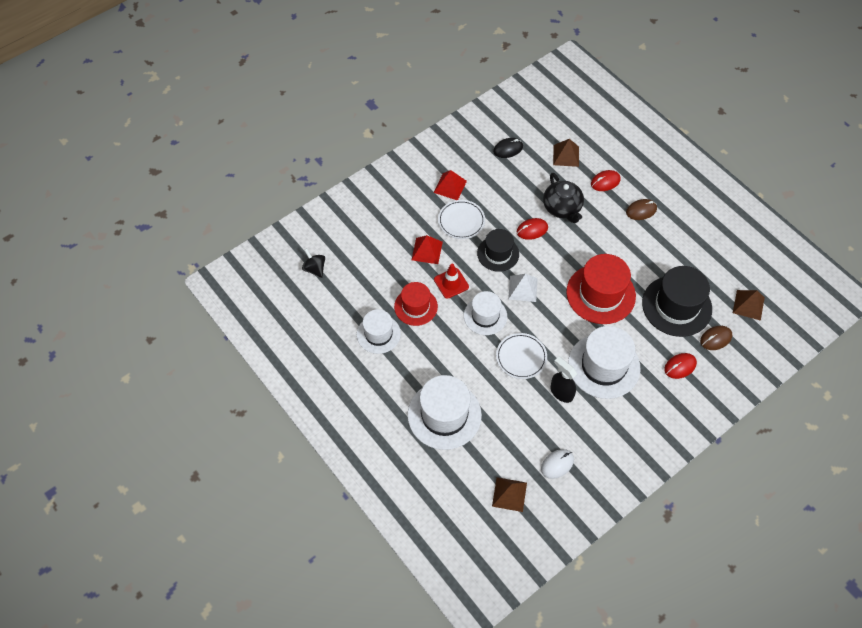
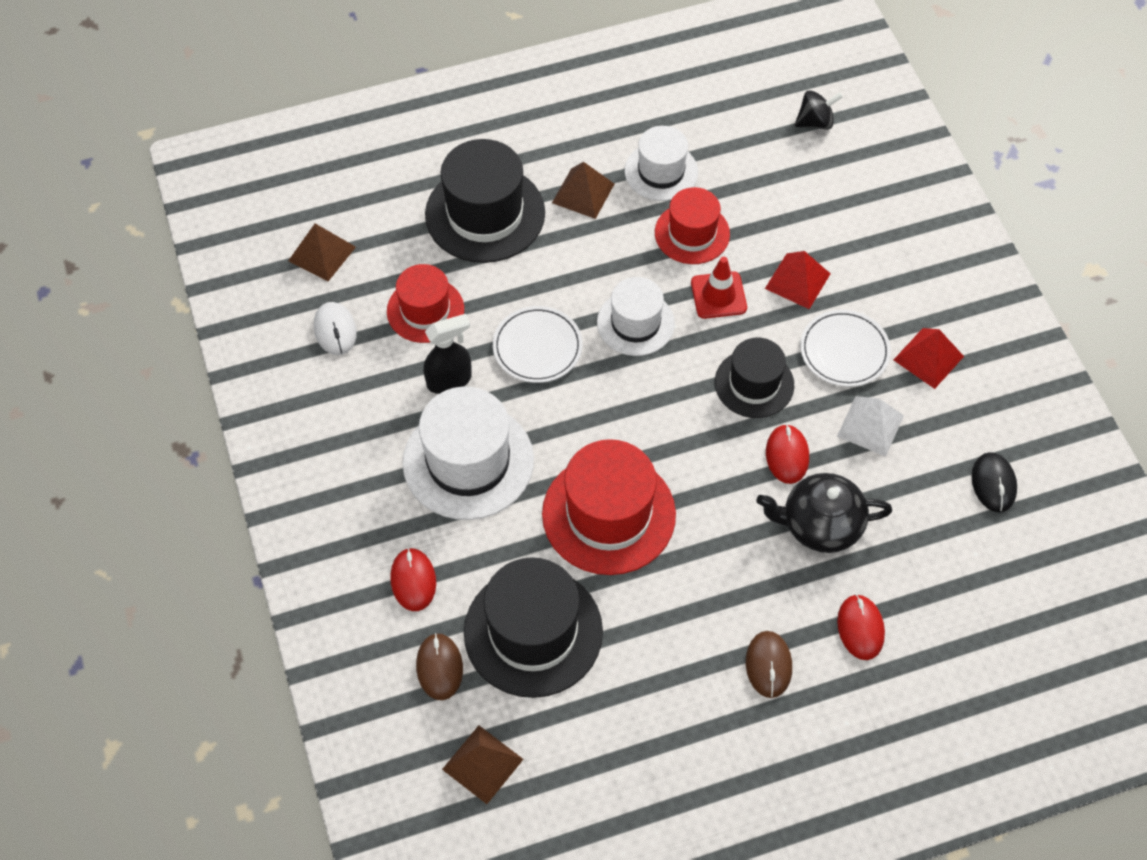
camera: 110 degrees right, 0 degrees up
white hat [408,375,482,450] -> black hat [425,139,545,263]
white pyramid [508,274,538,302] -> white pyramid moved to [837,396,904,456]
brown pyramid [553,139,579,167] -> brown pyramid moved to [552,162,614,219]
none -> red hat [387,264,464,343]

